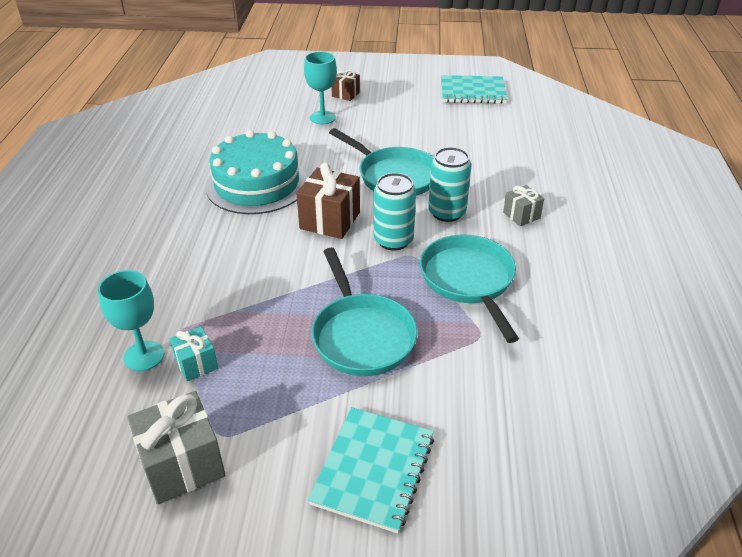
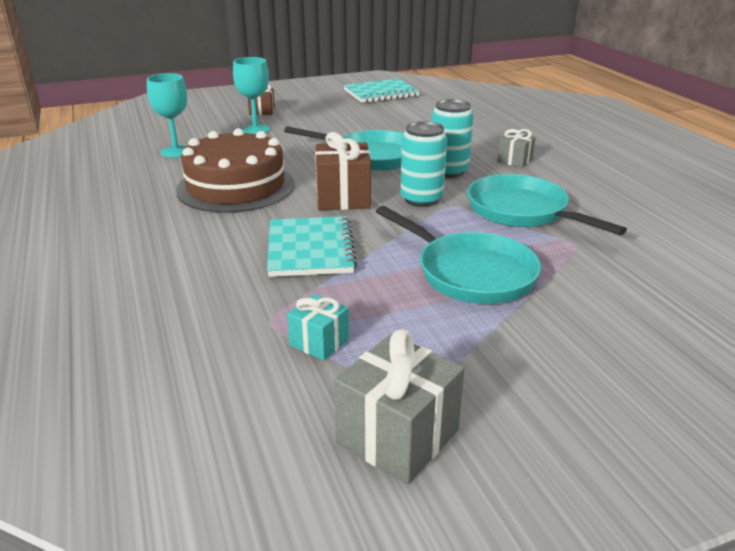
camera: 25 degrees left, 10 degrees down
turquoise goblet [98,270,164,371] -> turquoise goblet moved to [147,73,187,157]
turquoise cake [205,130,307,214] -> brown cake [176,128,294,213]
turquoise notebook [308,407,434,533] -> turquoise notebook moved to [267,216,357,277]

